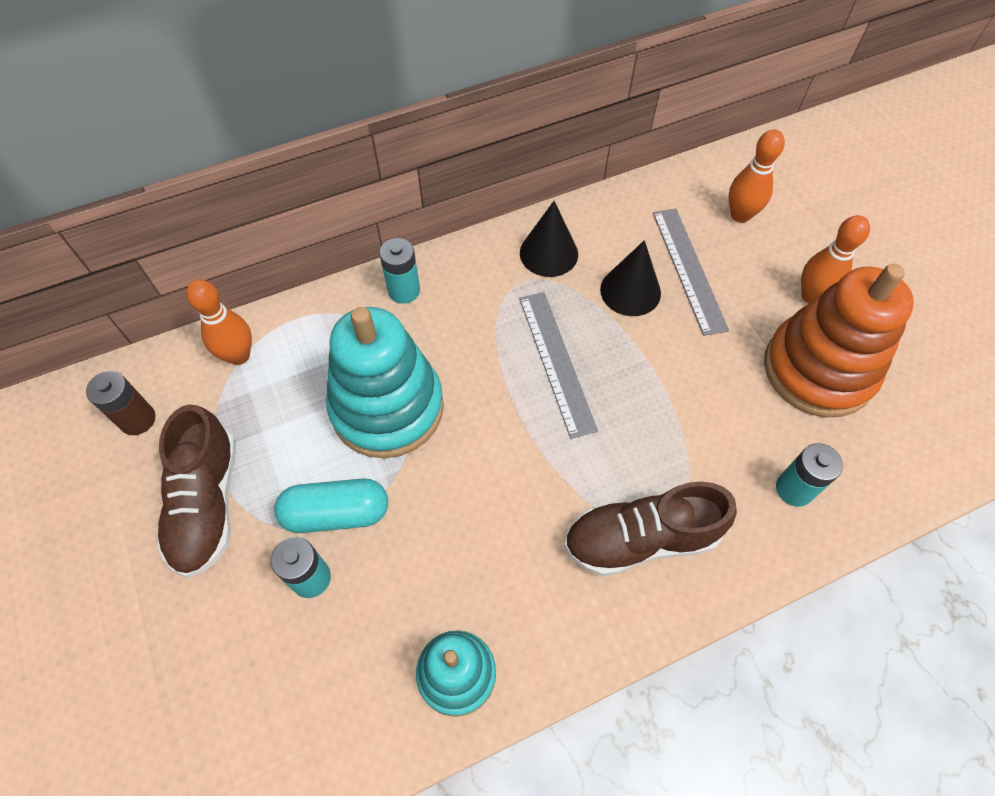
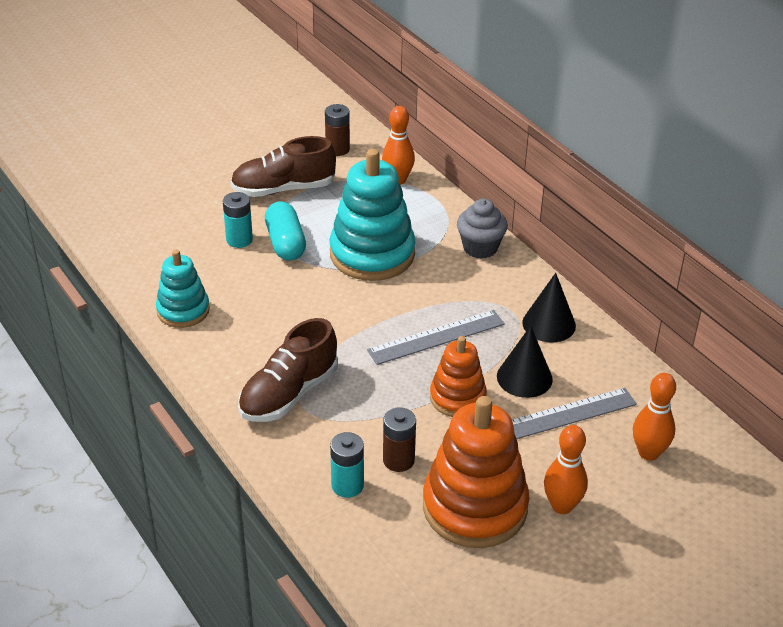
camera: 80 degrees right, 20 degrees down
turquoise battery [379,238,420,304] -> grey cupcake [457,199,508,259]
brown shoe [564,482,737,576] -> brown shoe turned 120 degrees counterclockwise [238,318,338,422]
none -> brown battery [383,407,416,472]
none -> orange stacking toy [430,336,487,417]

